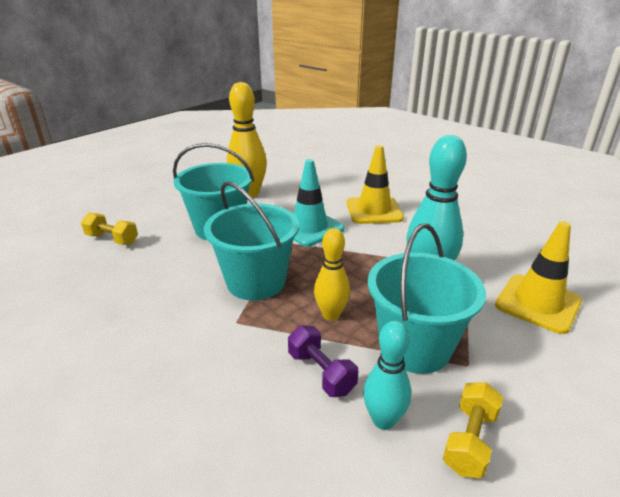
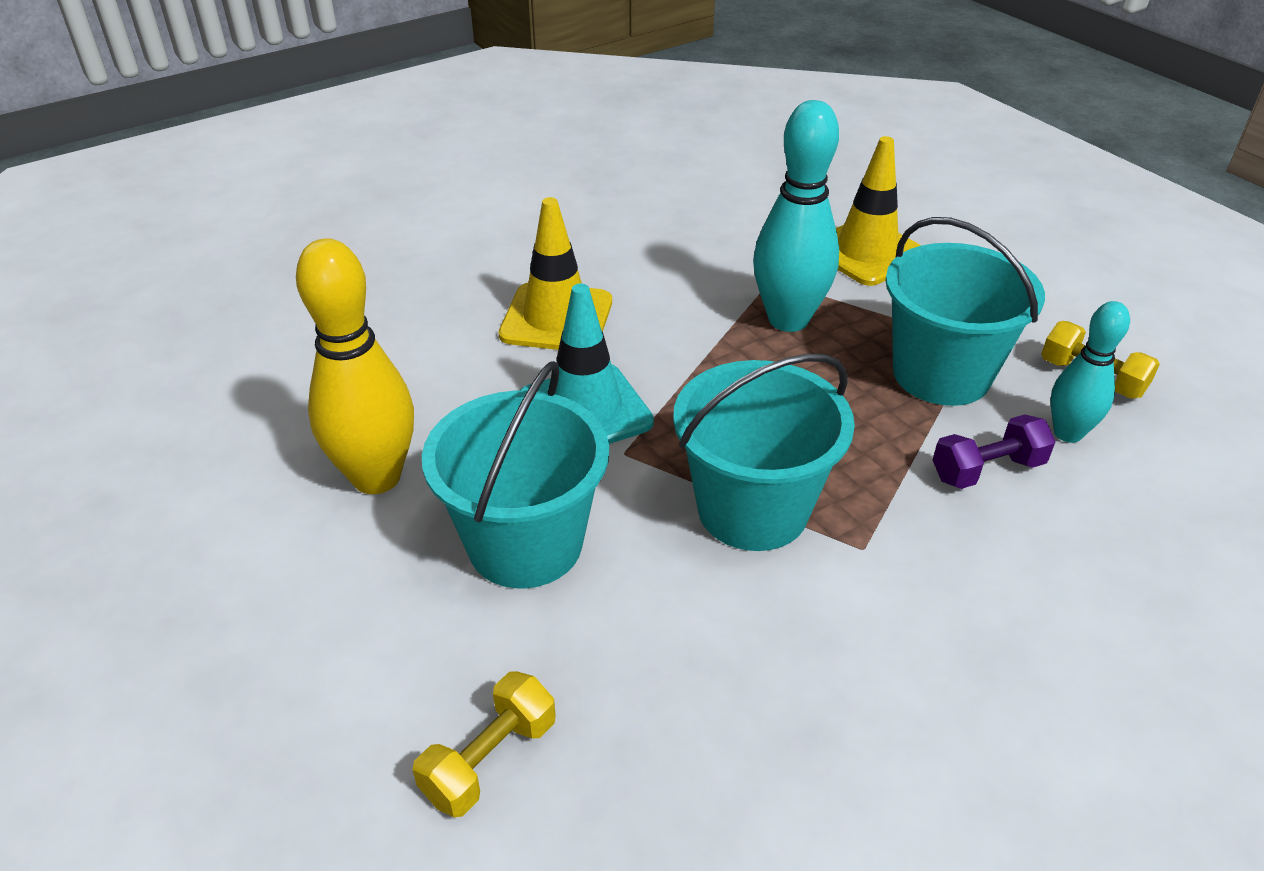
camera: 75 degrees left, 10 degrees up
yellow bowling pin [314,228,350,321] -> none

